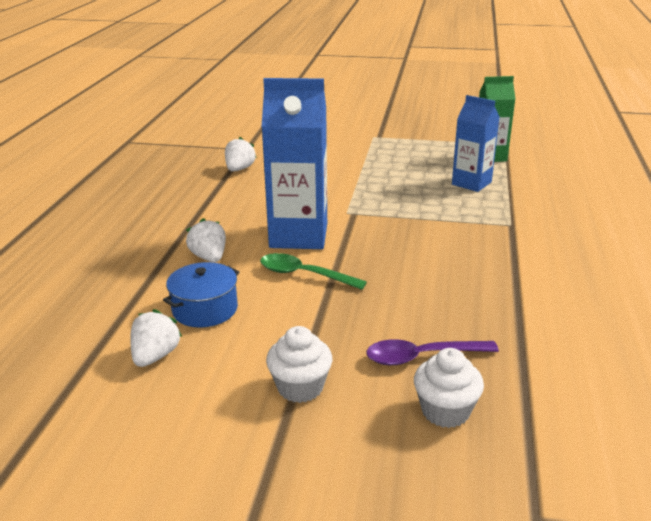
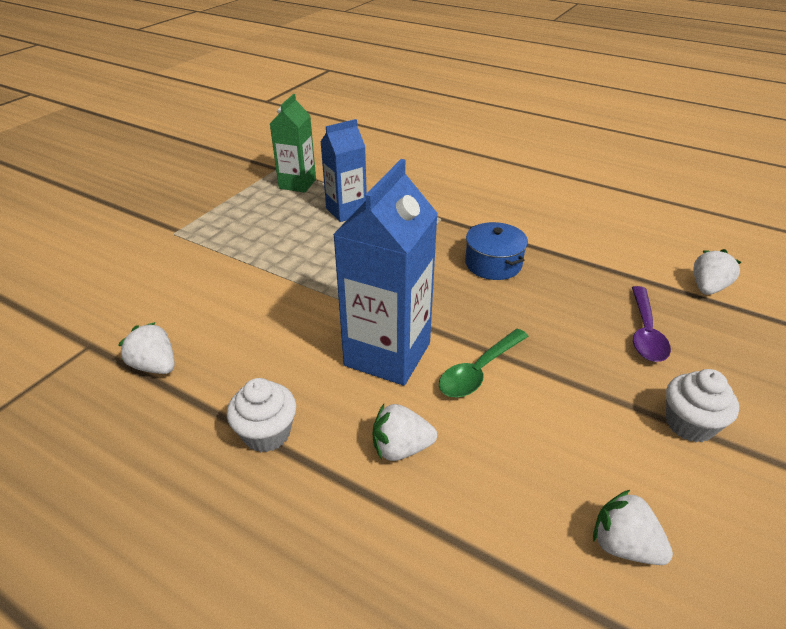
camera: 70 degrees left, 10 degrees up
blue pot [163,262,240,327] -> blue pot moved to [465,222,528,280]
white cupcake [414,348,484,428] -> white cupcake moved to [227,378,296,452]
none -> white strawberry [693,249,742,295]

